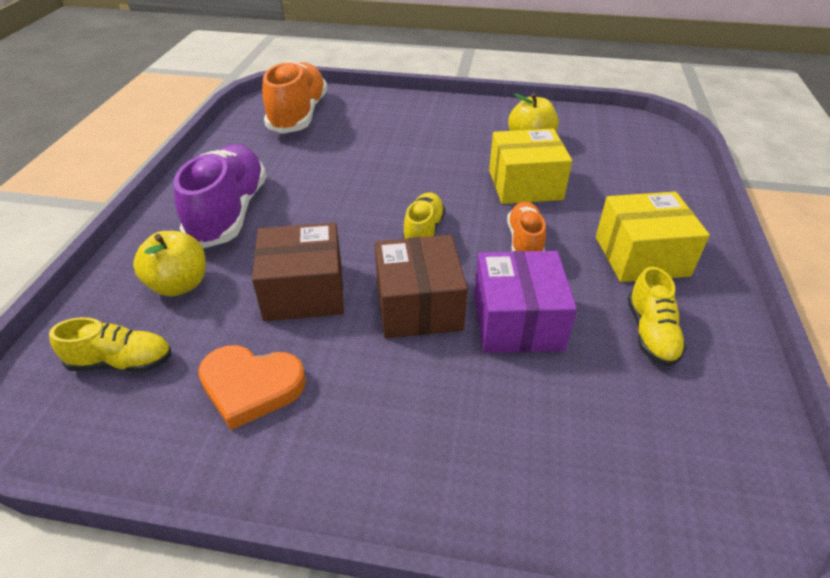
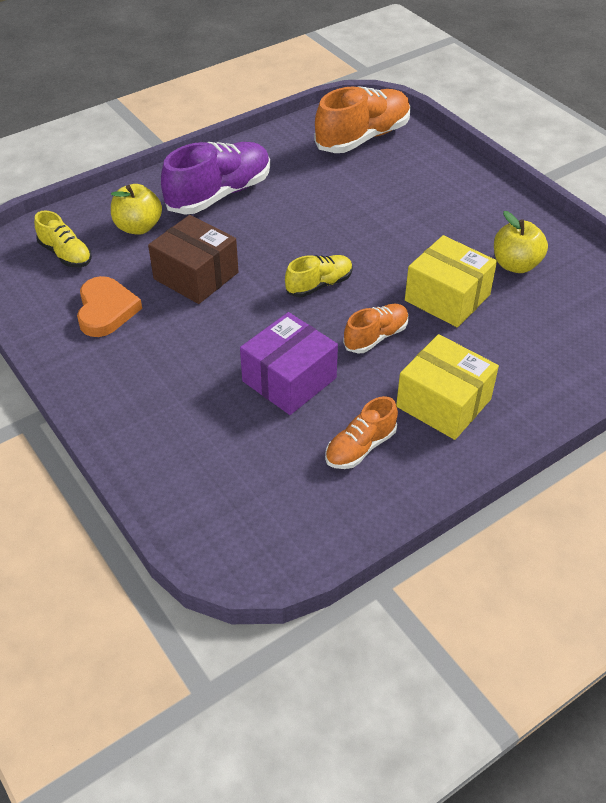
camera: 45 degrees right, 5 degrees up
orange heart [198,345,306,430] -> orange heart turned 150 degrees counterclockwise [77,276,142,337]
brown box [375,235,468,339] -> none
yellow shoe [628,267,686,366] -> orange shoe [325,396,398,469]

